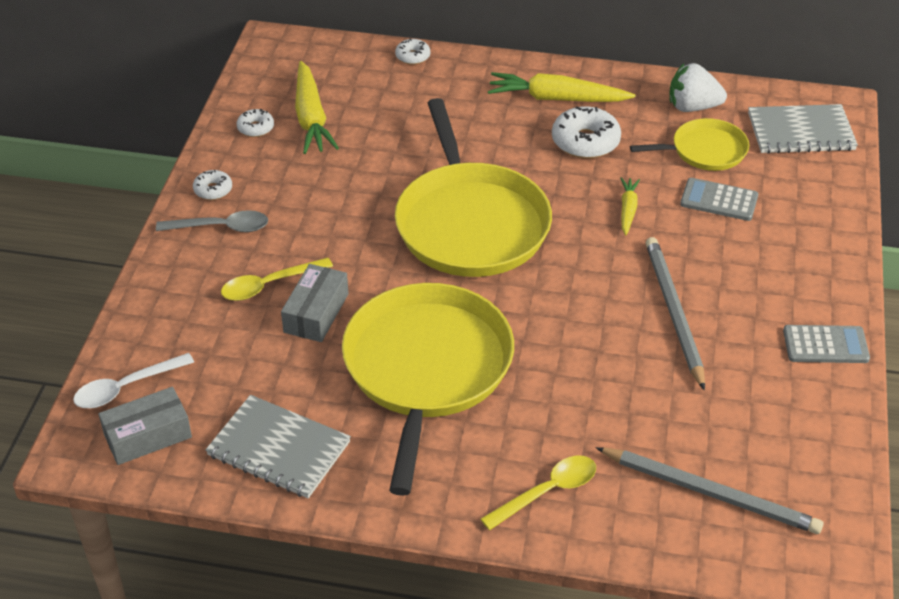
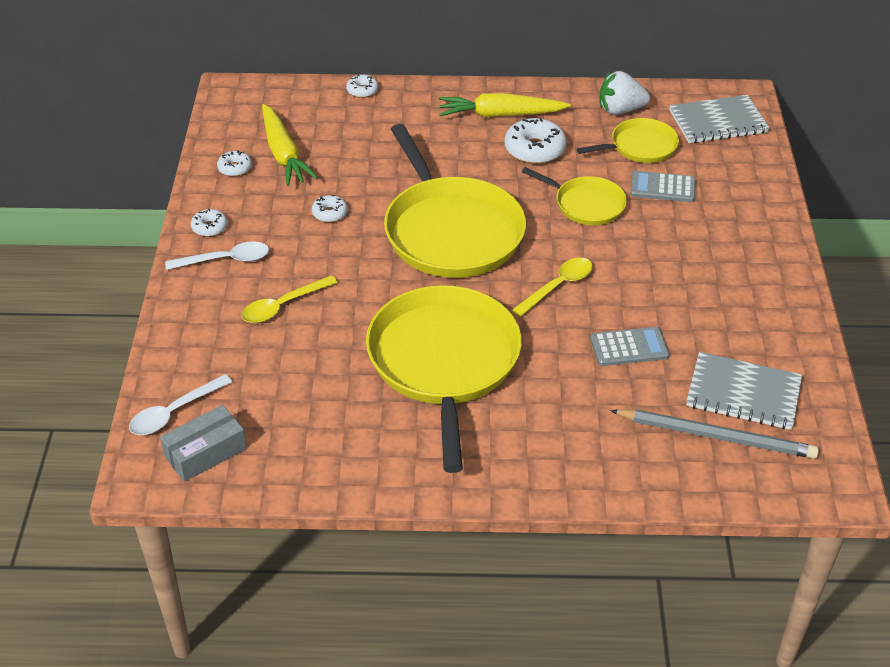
camera: 10 degrees left, 0 degrees up
grey spoon [156,210,268,232] -> white spoon [165,241,269,270]
grey notebook [205,395,351,498] -> grey notebook moved to [686,352,802,430]
grey box [281,264,349,342] -> none
yellow spoon [481,456,596,530] -> yellow spoon moved to [512,257,593,317]
yellow carrot [620,177,640,235] -> yellow pan [522,167,627,225]
grey pencil [646,237,705,391] -> none
grey calculator [783,325,870,363] -> grey calculator moved to [590,327,669,366]
none -> white donut [312,195,347,222]

